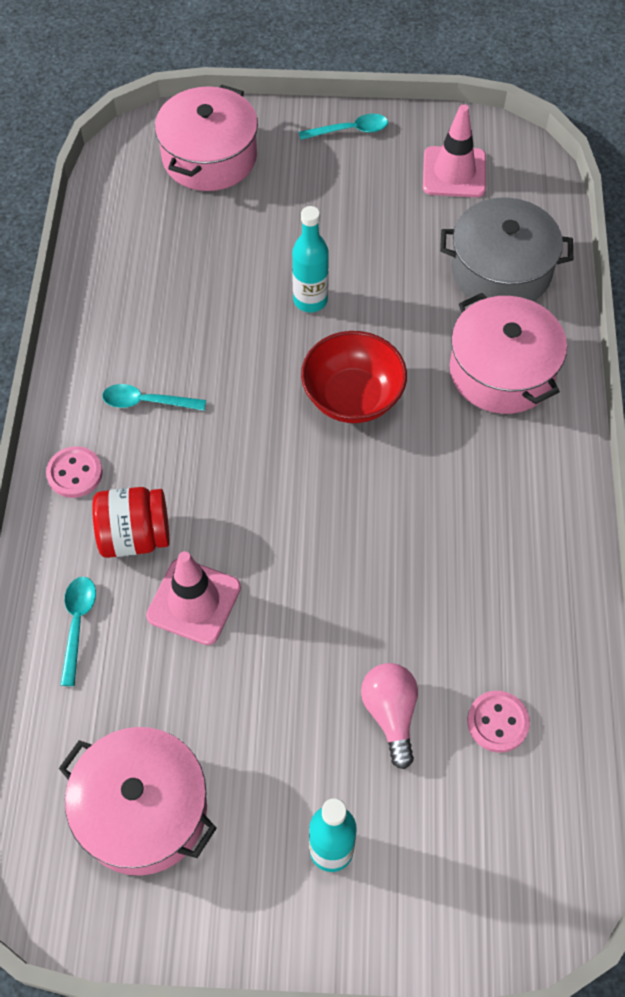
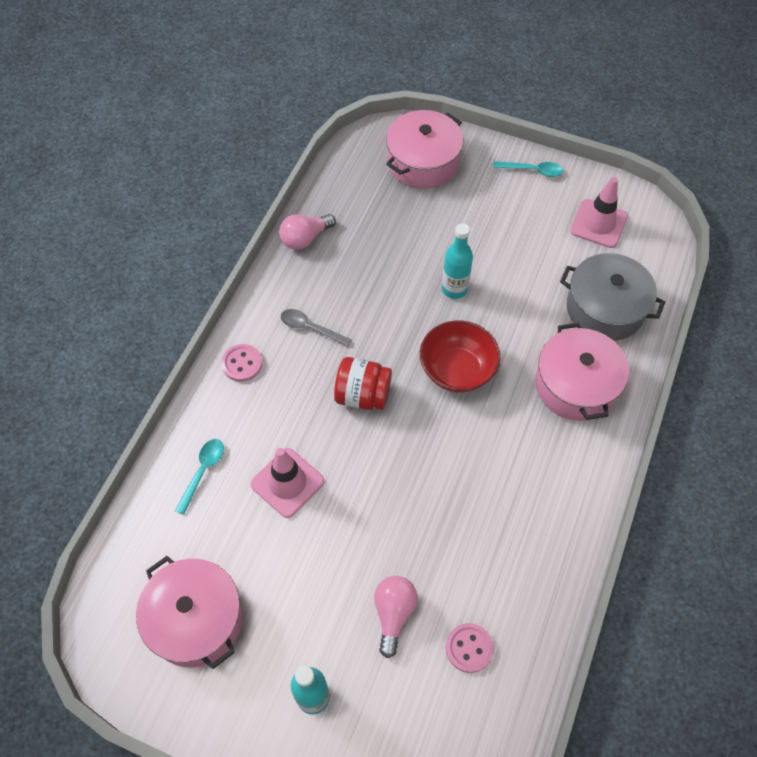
camera: 20 degrees right, 0 degrees up
red jar [92,487,169,558] -> red jar moved to [334,357,392,410]
turquoise spoon [102,384,206,411] -> grey spoon [281,309,352,347]
none -> pink light bulb [279,214,336,250]

